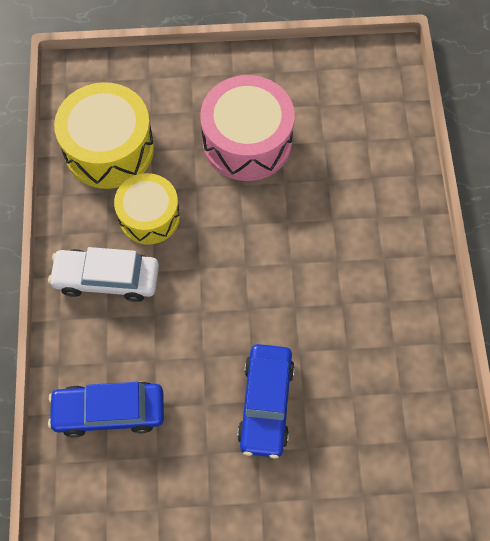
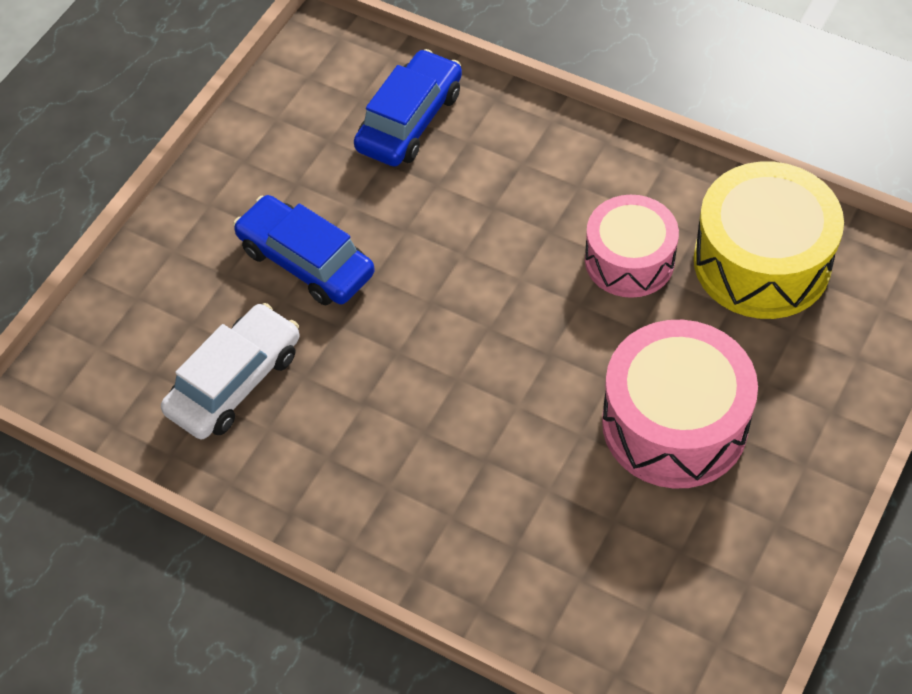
camera: 125 degrees right, 10 degrees down
white car [48,247,159,302] -> white car moved to [161,303,300,439]
yellow drum [114,173,180,245] -> pink drum [585,195,679,298]

